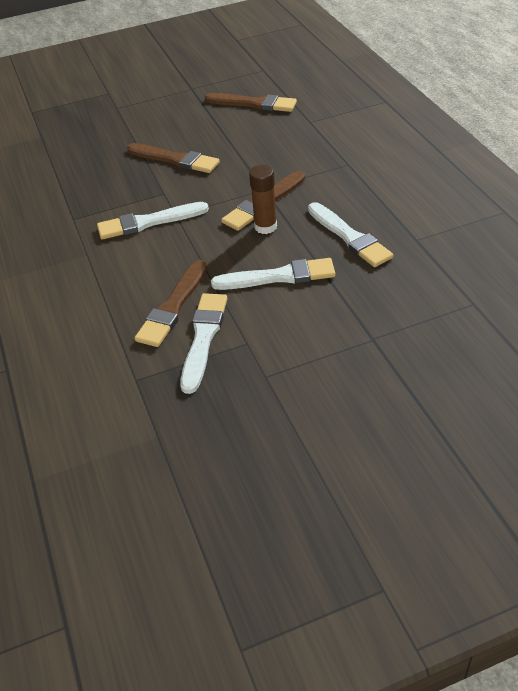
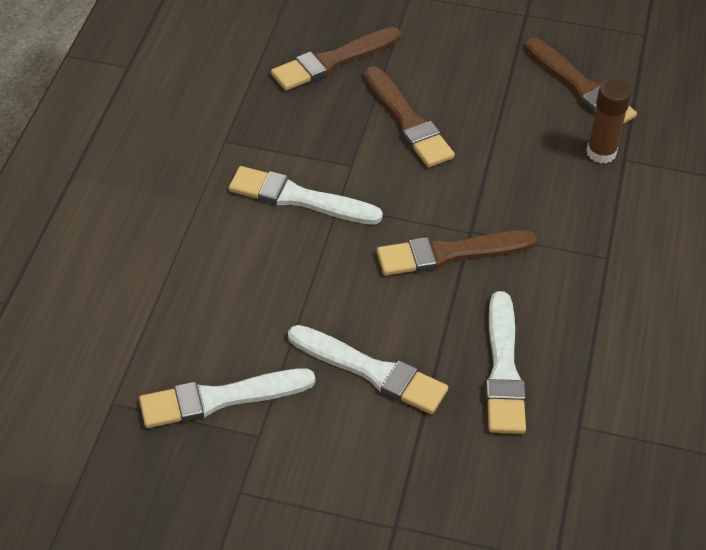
camera: 30 degrees right, 5 degrees up
brown brush [135,260,207,347] -> brown brush moved to [271,27,401,91]
white brush [180,293,228,394] -> white brush turned 150 degrees counterclockwise [139,368,315,428]
brown glue stick [249,165,277,234] -> brown glue stick moved to [586,79,632,164]

